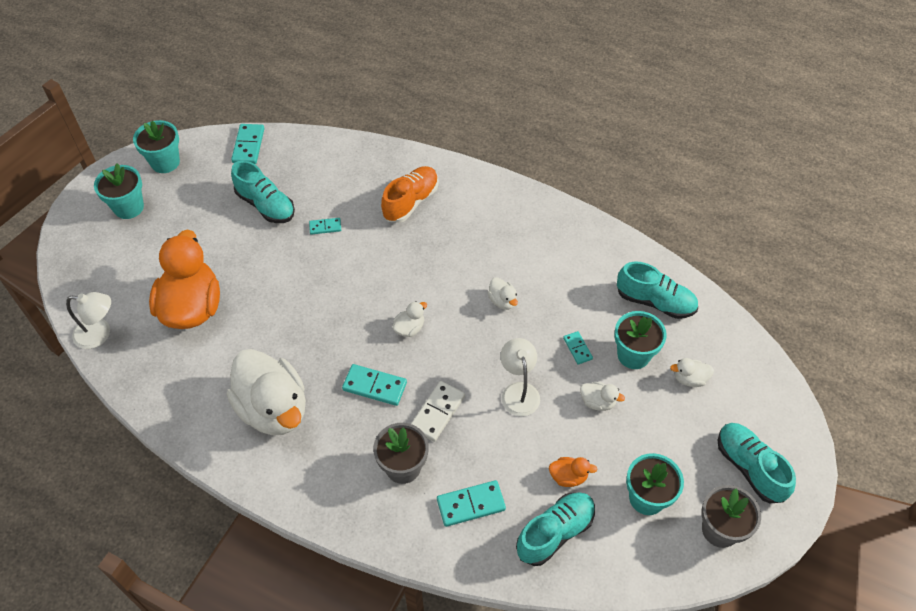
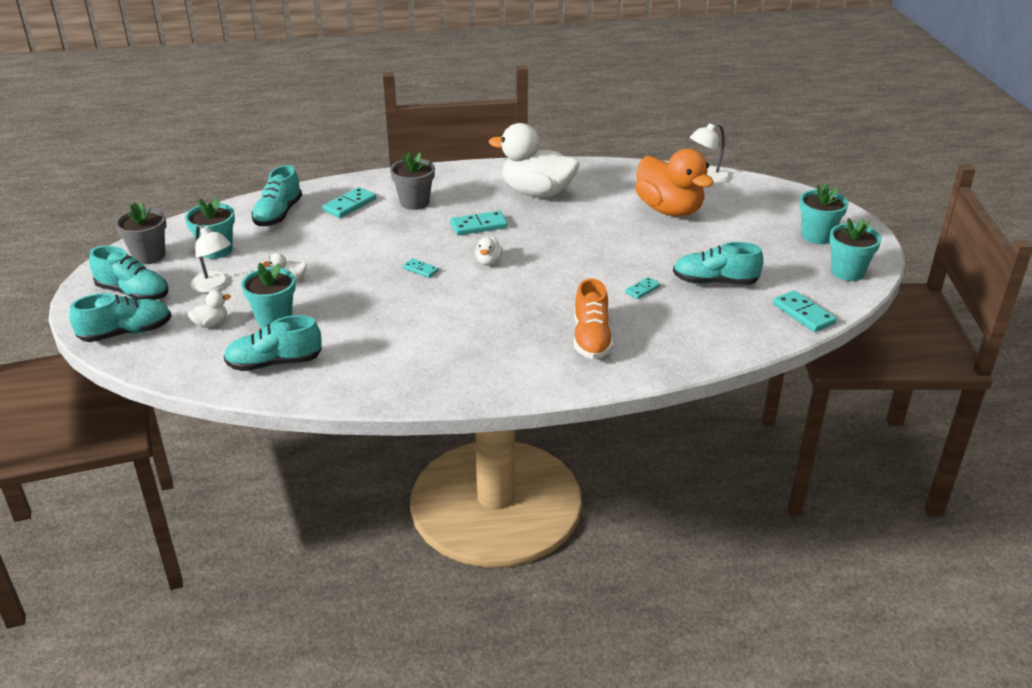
camera: 145 degrees right, 20 degrees down
white domino [411,381,465,442] -> none
white duck [488,277,518,310] -> none
white lamp [500,338,540,416] -> white lamp moved to [190,225,231,293]
orange duck [549,457,597,487] -> none
turquoise domino [563,331,593,365] -> turquoise domino moved to [403,258,439,278]
none -> turquoise shoe [69,293,172,342]

